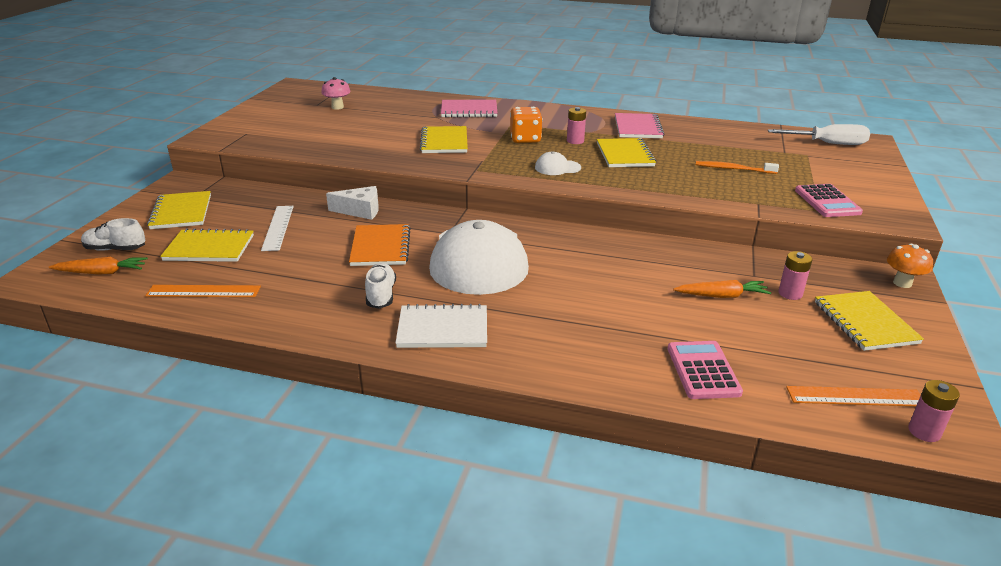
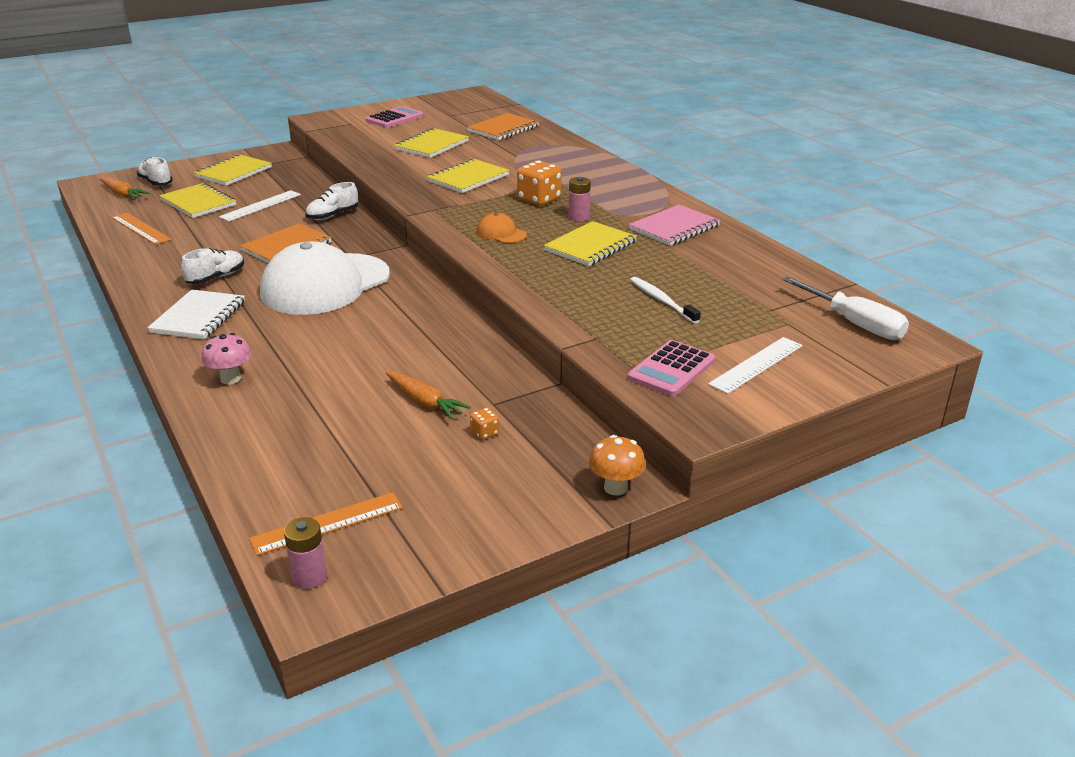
camera: 45 degrees right, 0 degrees up
pink mushroom [321,77,351,110] -> pink mushroom moved to [201,333,251,384]
white cheese [326,186,379,220] -> white shoe [305,182,358,220]
white notebook [395,304,487,348] -> white notebook turned 60 degrees clockwise [147,290,245,340]
pink notebook [441,100,497,118] -> none
white cap [535,152,581,175] -> orange cap [477,213,527,243]
pink calculator [668,341,743,399] -> pink calculator moved to [366,106,423,128]
orange toothbrush [696,161,779,174] -> white toothbrush [630,277,701,324]
pink battery [778,251,812,300] -> orange dice [470,408,499,440]
orange ruler [786,386,921,406] -> orange ruler turned 75 degrees counterclockwise [249,492,403,556]
yellow notebook [815,291,924,351] -> yellow notebook moved to [394,128,469,158]
none -> orange notebook [467,113,539,140]
none -> white ruler [708,337,803,394]

